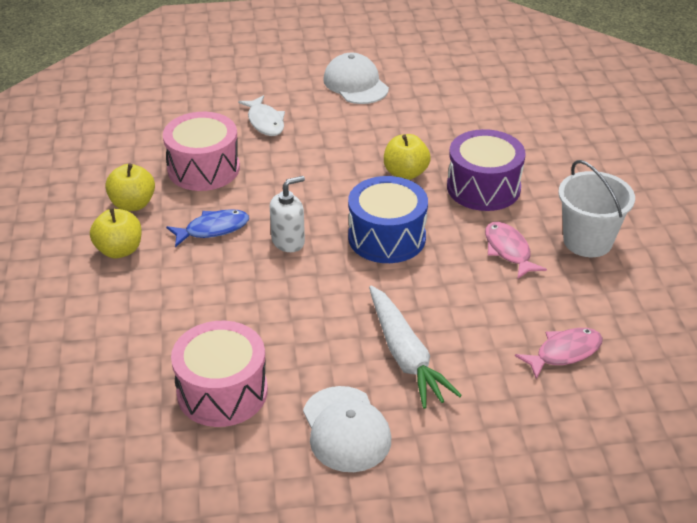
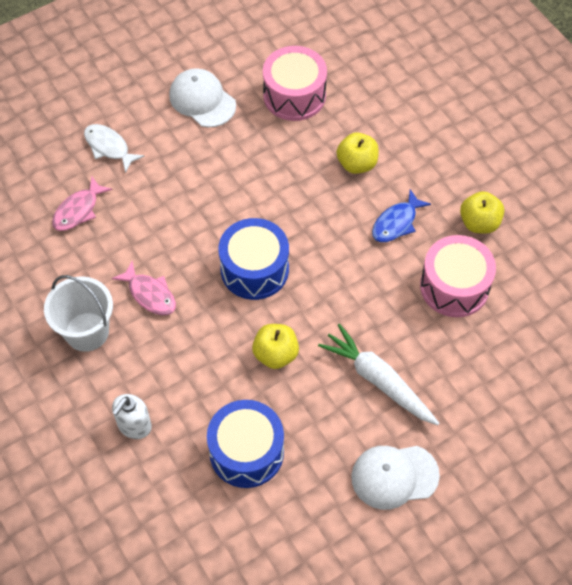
camera: 155 degrees right, 20 degrees up
yellow apple [90,208,142,258] -> yellow apple moved to [337,132,379,174]
white fish [238,95,285,136] -> white fish moved to [84,124,144,173]
white soap dispenser [270,176,305,252] -> white soap dispenser moved to [112,394,152,439]
white cap [323,52,389,104] -> white cap turned 135 degrees clockwise [351,446,440,510]
white carrot [369,285,462,409] -> white carrot moved to [318,324,439,425]
purple drum [447,129,526,211] -> none
none -> blue drum [207,400,284,488]

